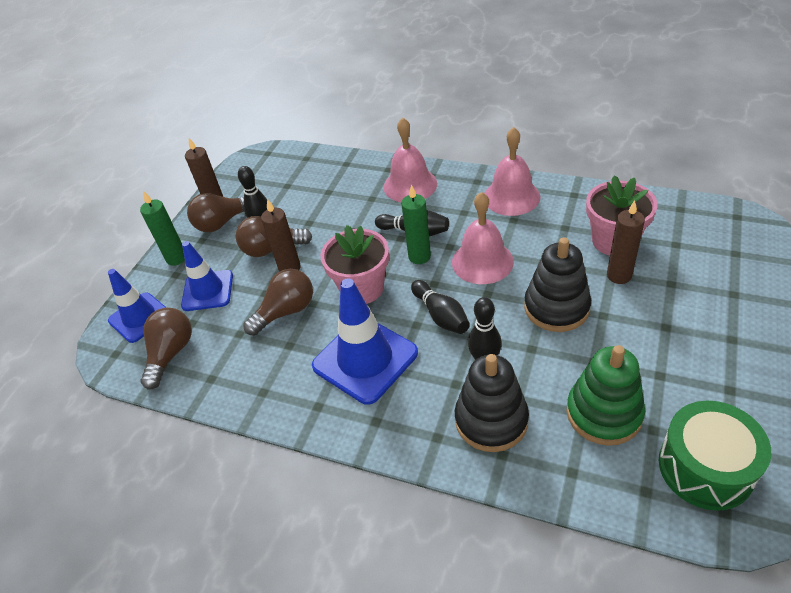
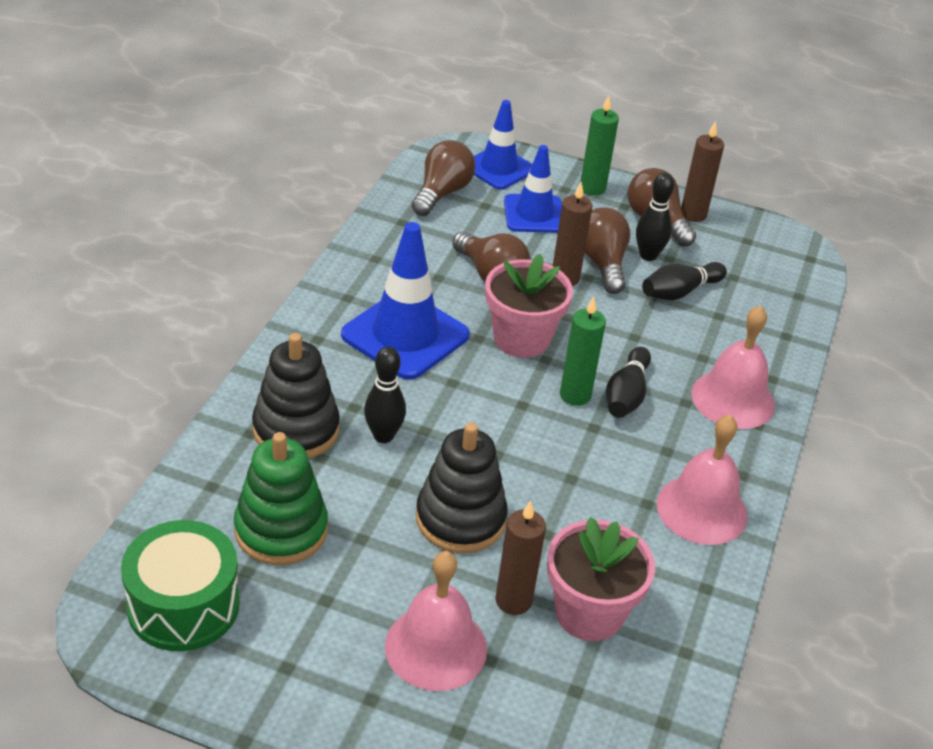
camera: 80 degrees right, 5 degrees down
brown light bulb [141,308,192,390] -> brown light bulb turned 75 degrees counterclockwise [412,140,475,216]
black bowling pin [411,280,470,334] -> black bowling pin moved to [642,262,727,300]
pink bell [452,192,514,284] -> pink bell moved to [385,551,487,691]

